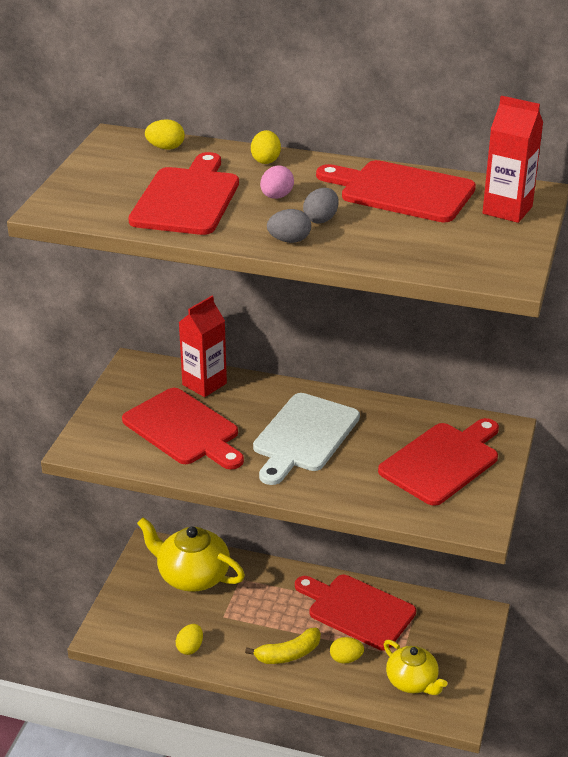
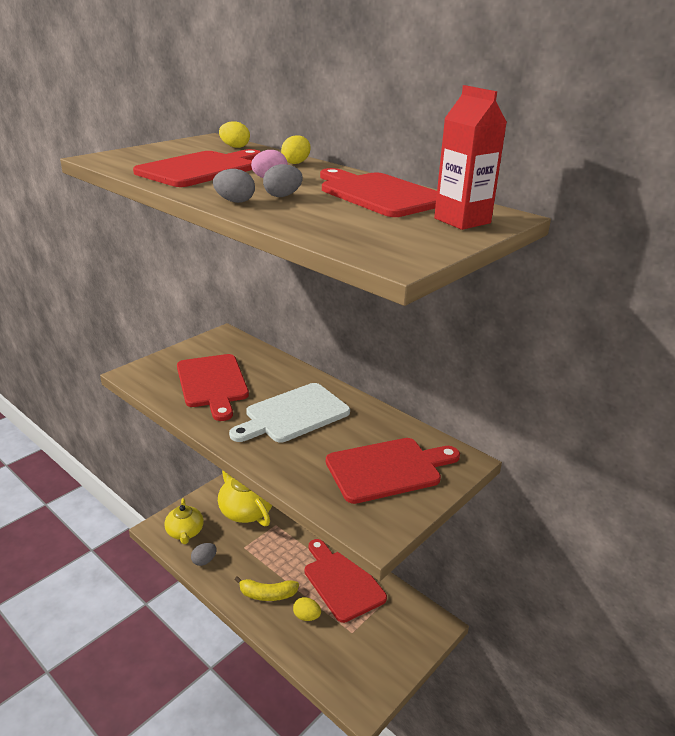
camera: 25 degrees right, 5 degrees down
yellow egg [176,624,203,655] -> grey egg [191,543,217,566]
red carton [179,296,227,397] -> none
yellow teapot [384,640,447,695] -> yellow teapot moved to [165,498,204,544]

